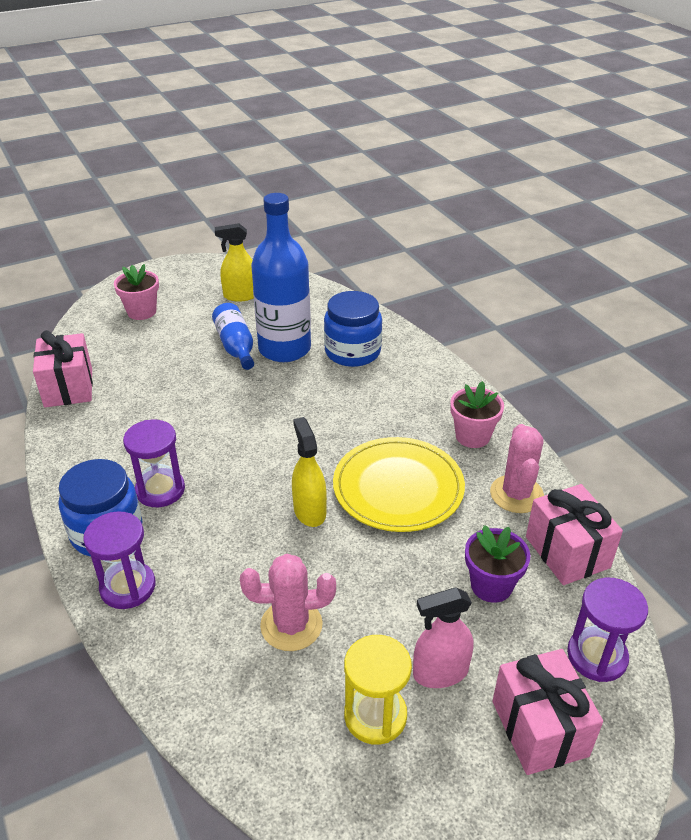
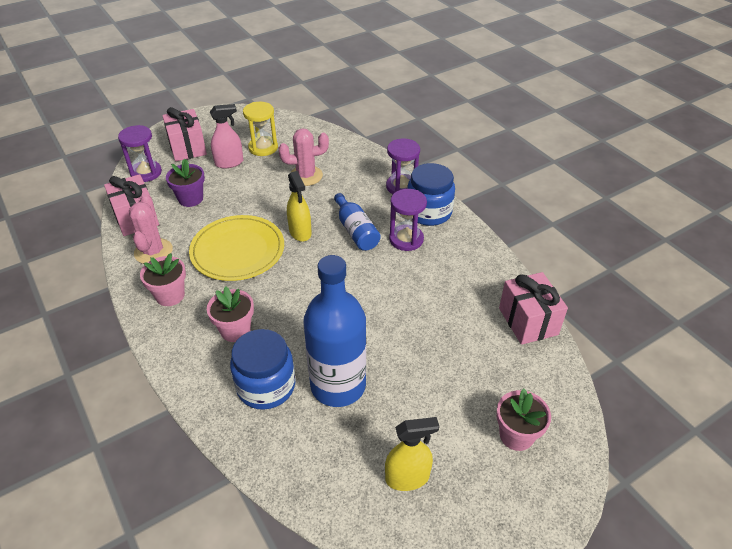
camera: 175 degrees right, 5 degrees up
blue bottle [212,303,254,370] -> blue bottle moved to [334,193,381,251]
none -> pink flower pot [207,286,254,342]

